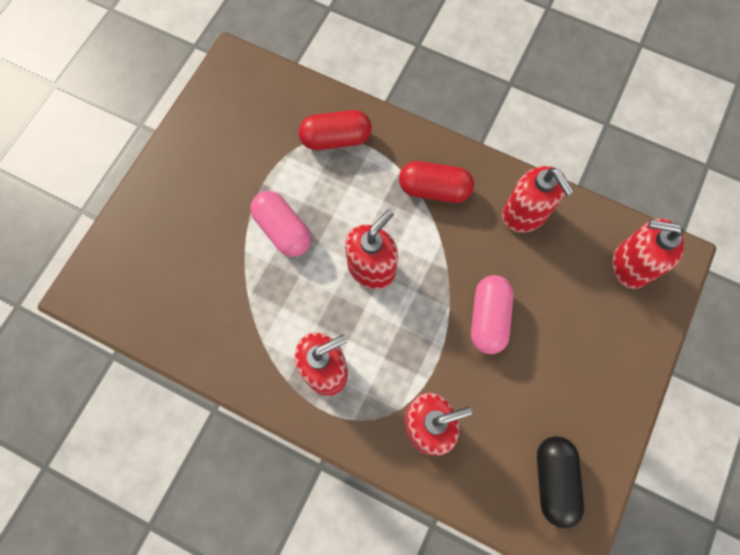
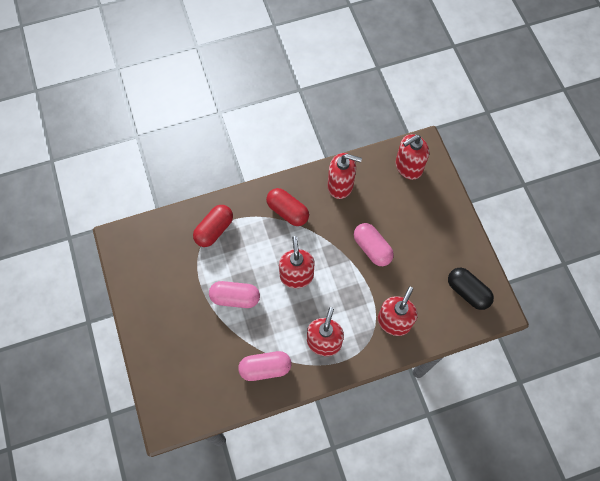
camera: 45 degrees left, 5 degrees down
red capsule [399,161,474,203] -> red capsule turned 75 degrees clockwise [266,188,309,226]
none -> pink capsule [238,351,291,381]

